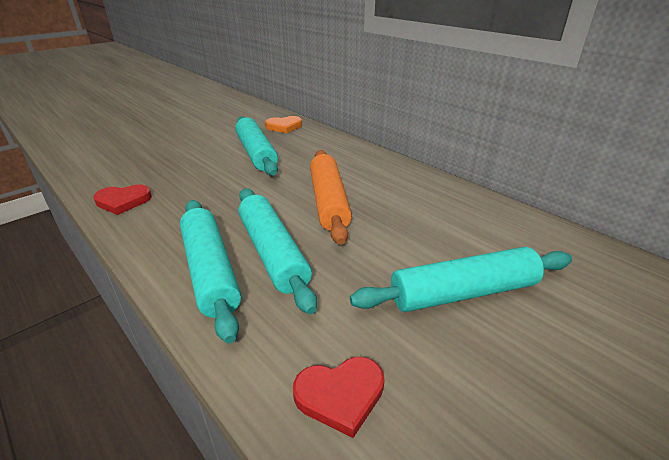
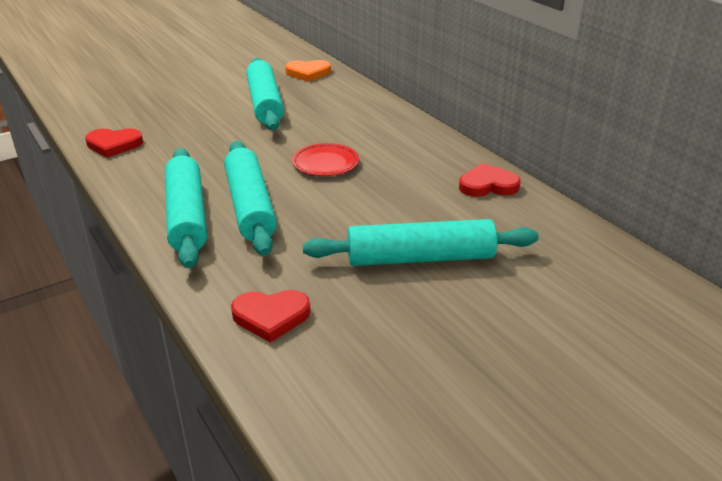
camera: 10 degrees right, 0 degrees up
orange rolling pin [310,150,352,245] -> red plate [292,143,359,176]
none -> red heart [459,163,521,197]

